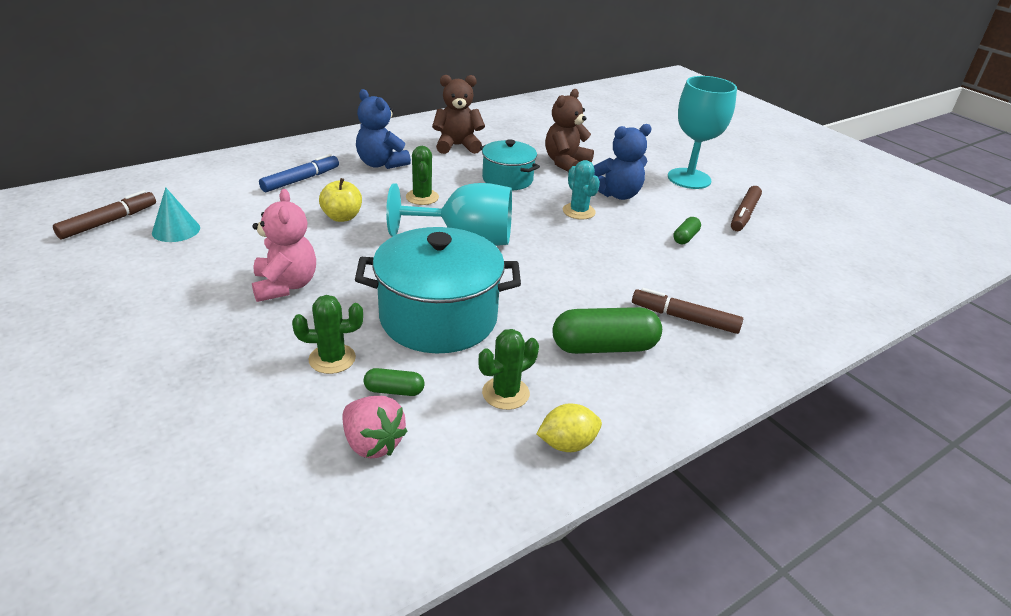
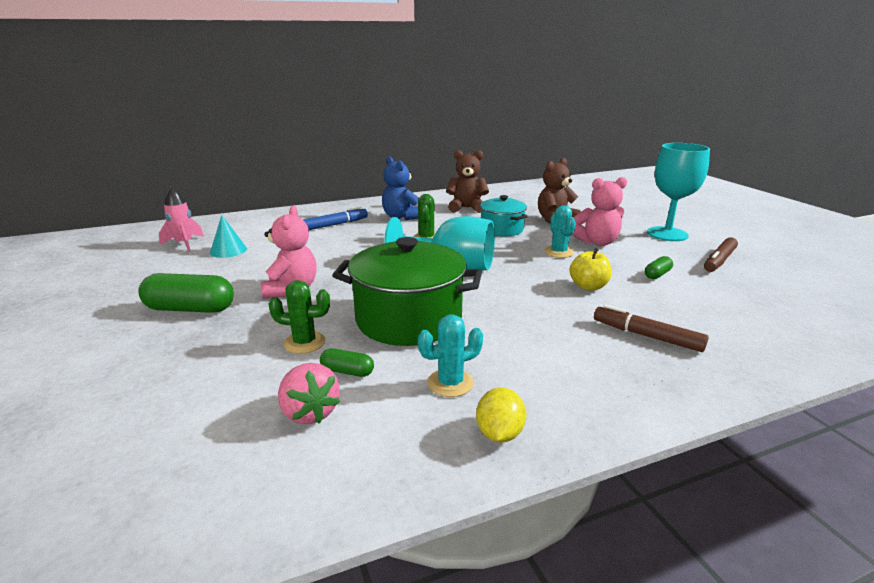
camera: 15 degrees right, 10 degrees down
brown marker [53,190,156,239] -> pink rocket [159,186,204,252]
yellow apple [319,178,362,222] -> yellow apple moved to [570,248,612,290]
turquoise pot [355,227,521,353] -> green pot [332,237,482,346]
green cactus [478,329,539,410] -> turquoise cactus [418,314,483,397]
yellow lemon [536,403,602,452] -> yellow lemon turned 75 degrees counterclockwise [476,388,526,443]
green capsule [553,307,662,354] -> green capsule moved to [138,273,234,313]
blue teddy bear [594,124,652,200] -> pink teddy bear [572,177,627,246]

